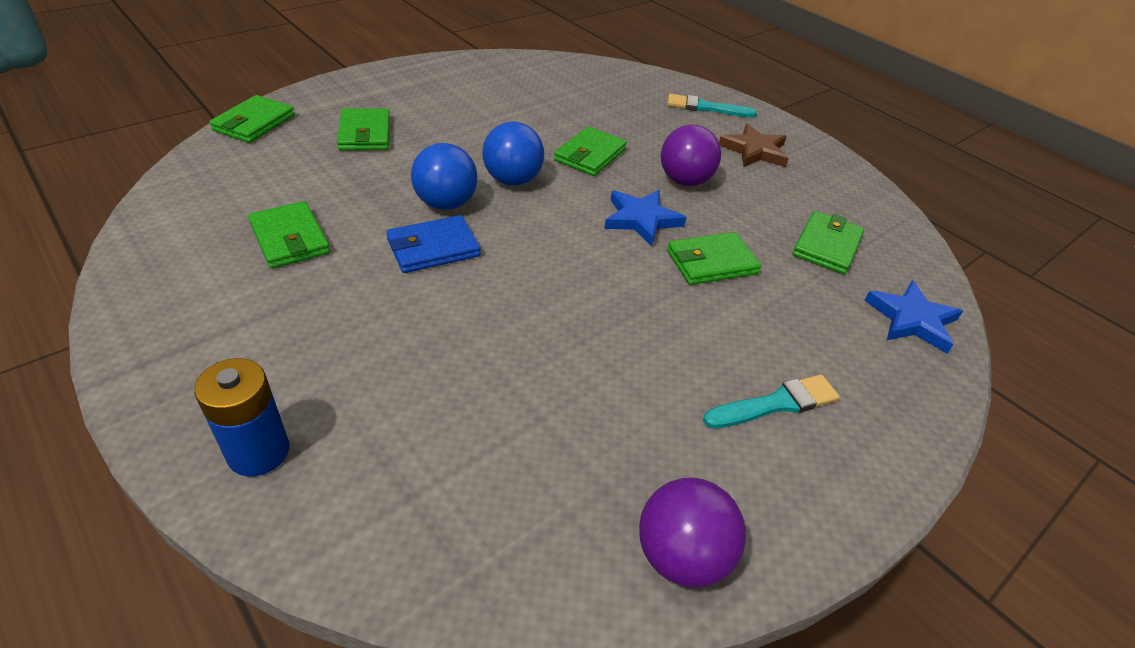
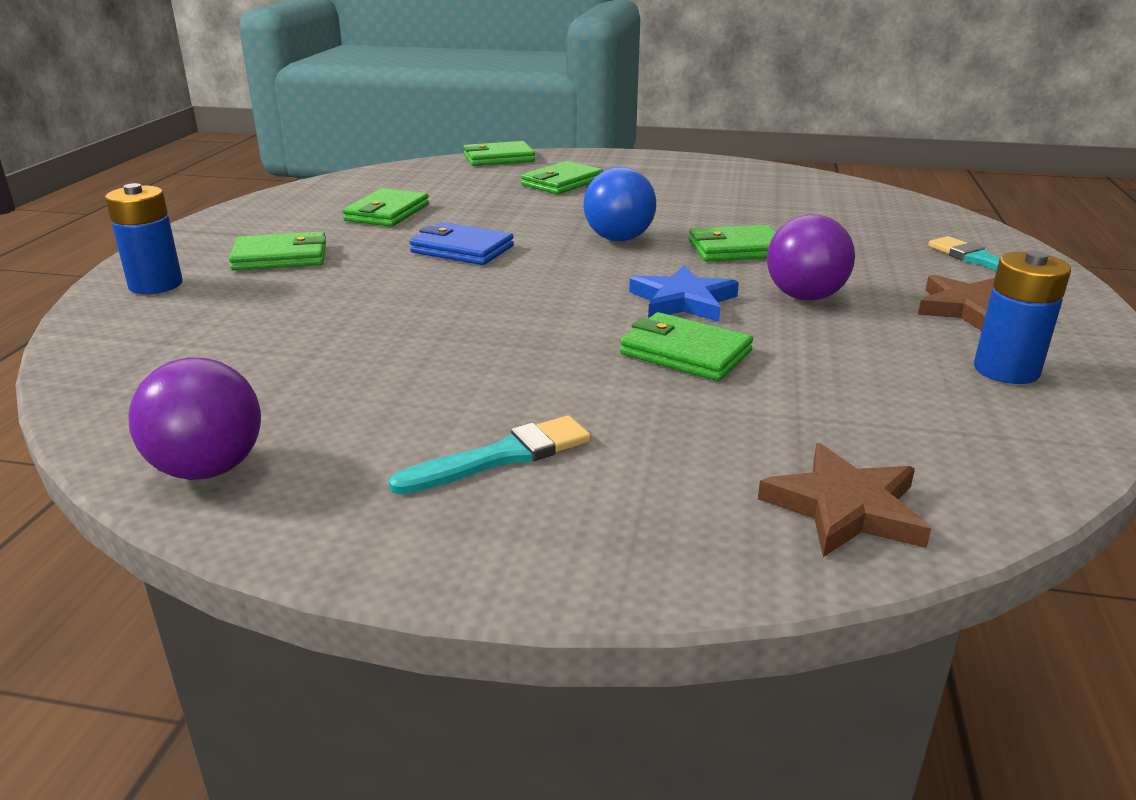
camera: 55 degrees right, 15 degrees down
blue ball [411,143,477,210] -> none
turquoise brush [703,374,840,428] -> turquoise brush turned 60 degrees counterclockwise [389,415,591,495]
green wallet [792,211,864,274] -> green wallet moved to [229,231,326,271]
blue star [864,281,963,354] -> brown star [758,443,931,557]
none -> blue battery [974,251,1071,384]

